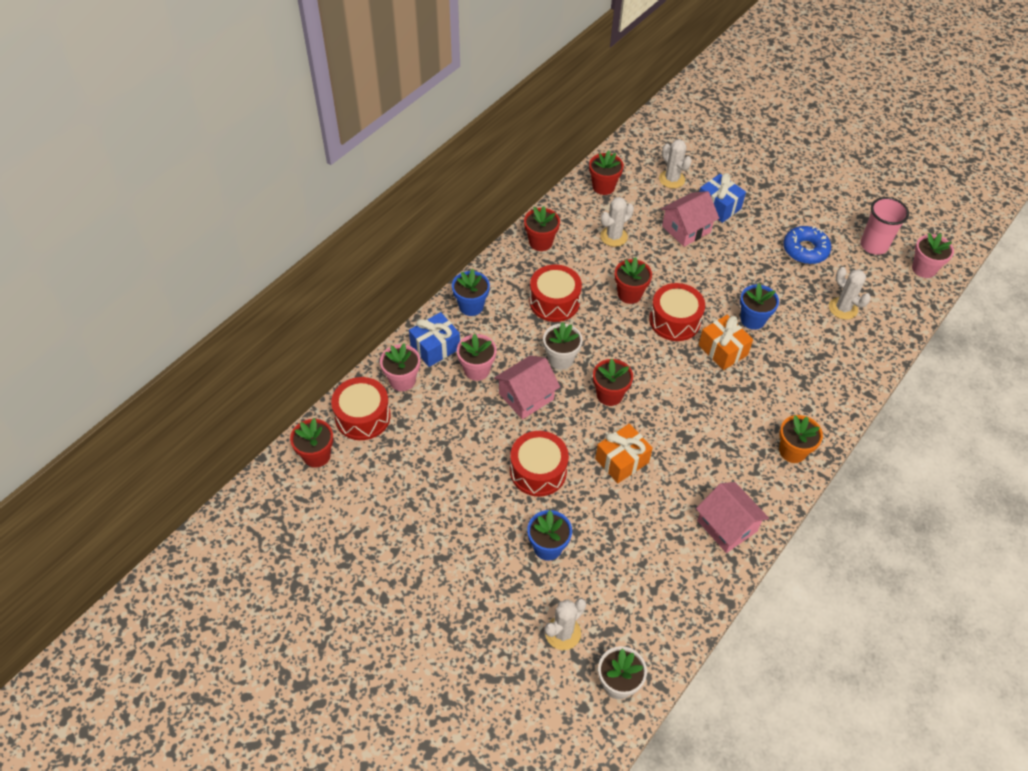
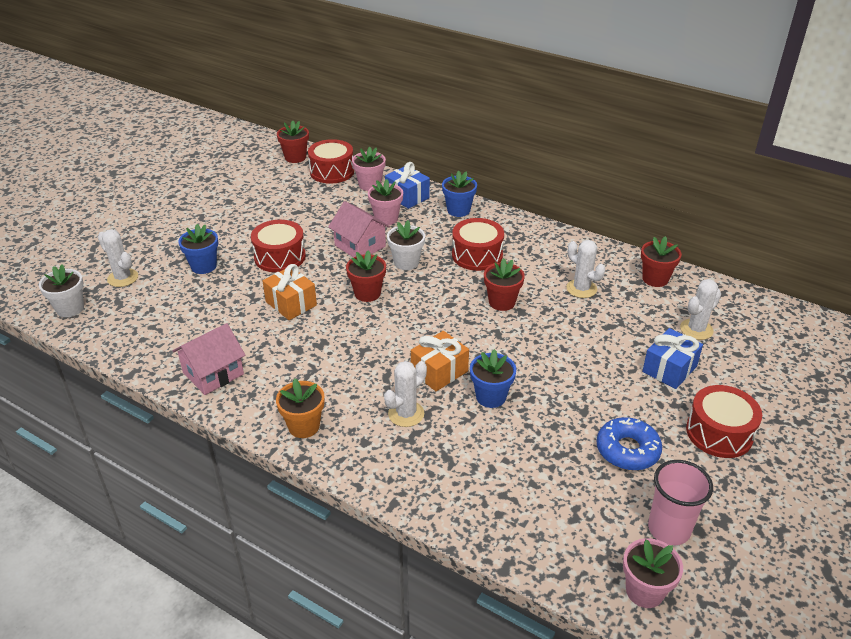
camera: 85 degrees right, 15 degrees down
red flower pot [524,206,560,251] -> none
red drum [649,283,705,341] -> red drum moved to [686,385,762,458]
pink house [661,191,719,247] -> none
white cactus [829,267,871,319] -> white cactus moved to [384,361,427,427]

